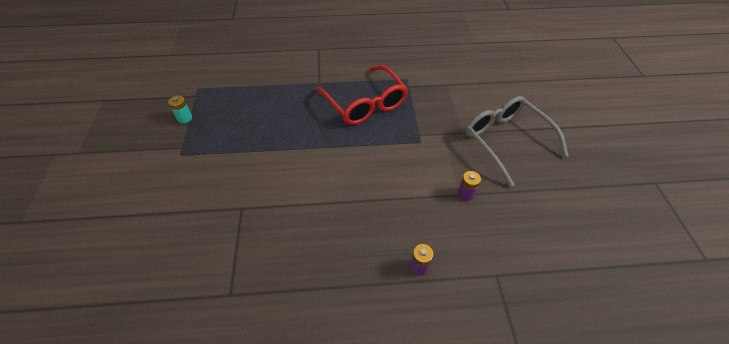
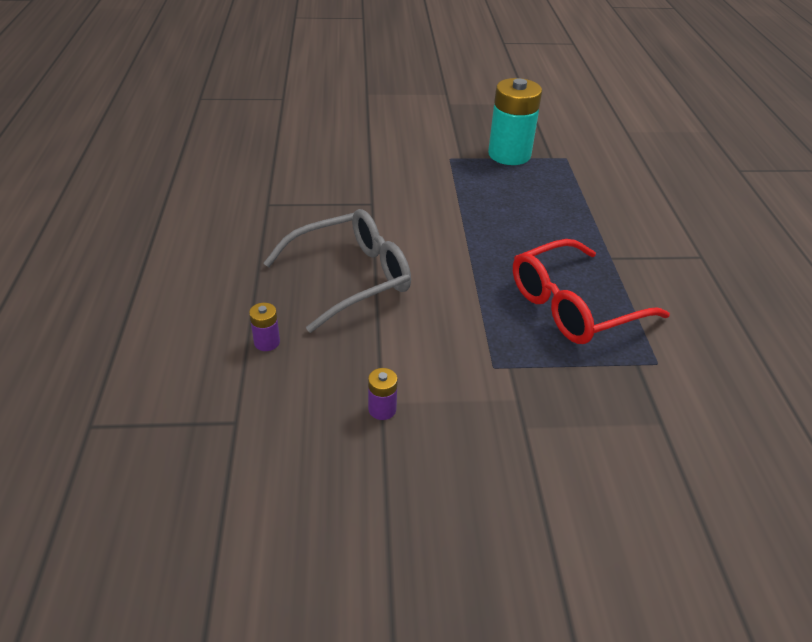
camera: 90 degrees right, 10 degrees down
turquoise battery [168,95,192,123] -> turquoise battery [488,78,542,165], size x2.35
grey glasses [465,96,569,187] -> grey glasses moved to [264,209,411,333]

